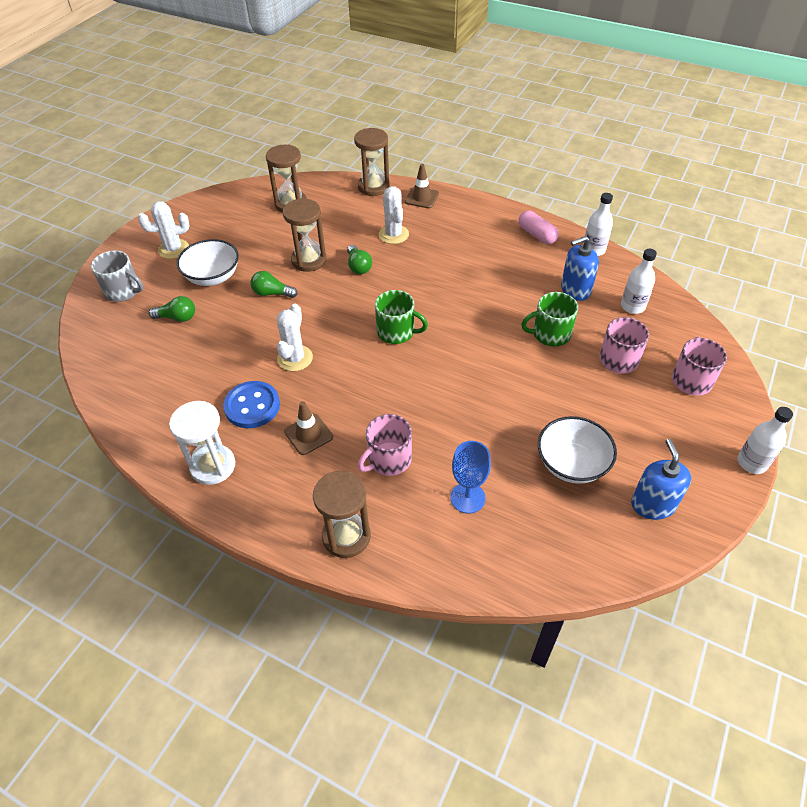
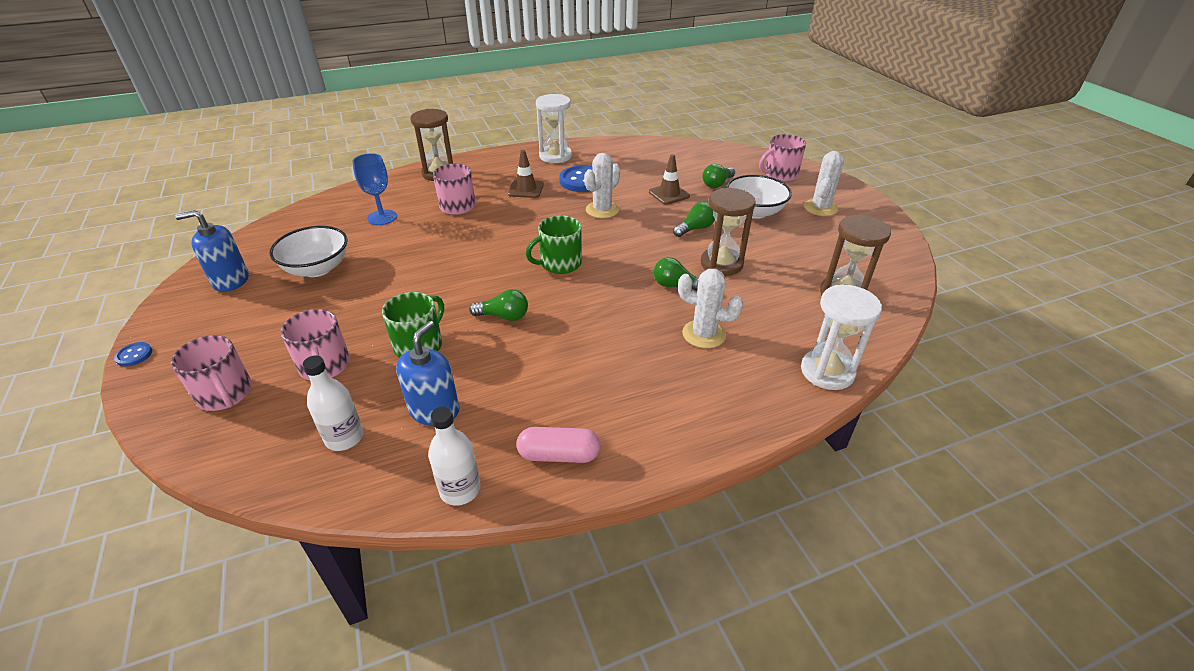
camera: 130 degrees right, 10 degrees down
grey mug [91,250,143,302] -> pink mug [759,134,806,182]
white cactus [277,304,313,371] -> white cactus turned 75 degrees clockwise [584,153,620,218]
brown hourglass [354,128,390,196] -> white hourglass [801,285,882,390]
brown traffic cone [405,164,439,208] -> brown traffic cone moved to [649,154,690,205]
blue soap dispenser [631,439,691,520] -> blue soap dispenser turned 135 degrees clockwise [175,210,249,292]
white bottle [737,407,793,474] -> blue button [114,342,152,367]
none -> green light bulb [469,289,528,321]

